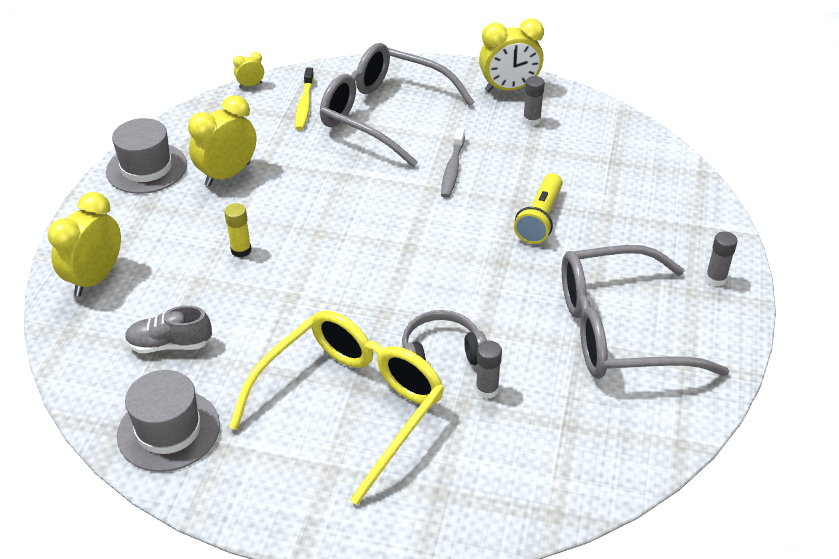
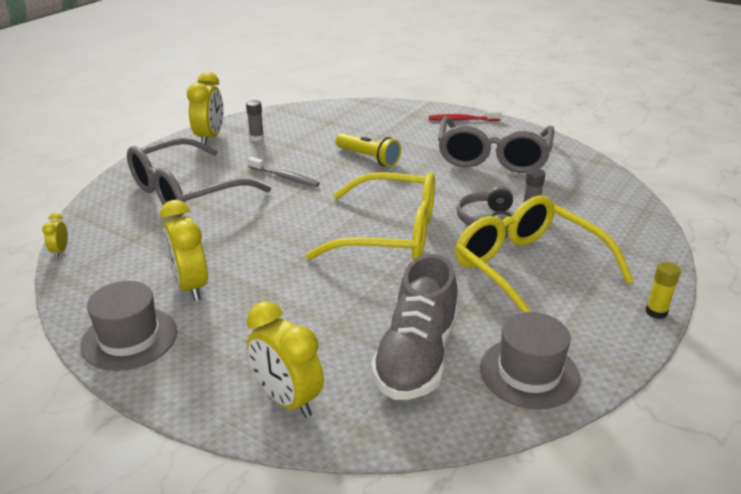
camera: 70 degrees left, 10 degrees down
grey shoe [125,306,212,353] -> grey shoe [371,254,458,400], size x1.80
yellow glue stick [224,203,251,258] -> yellow glue stick moved to [646,262,681,319]
yellow toothbrush [295,68,314,130] -> none
grey glue stick [705,231,738,287] -> red toothbrush [429,110,501,121]
none -> yellow glasses [306,172,435,260]

